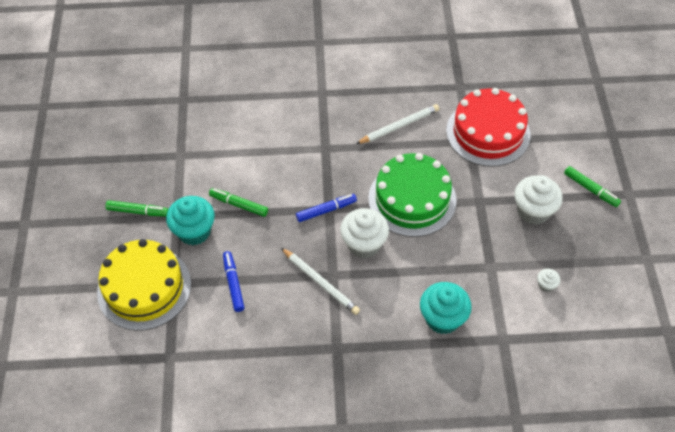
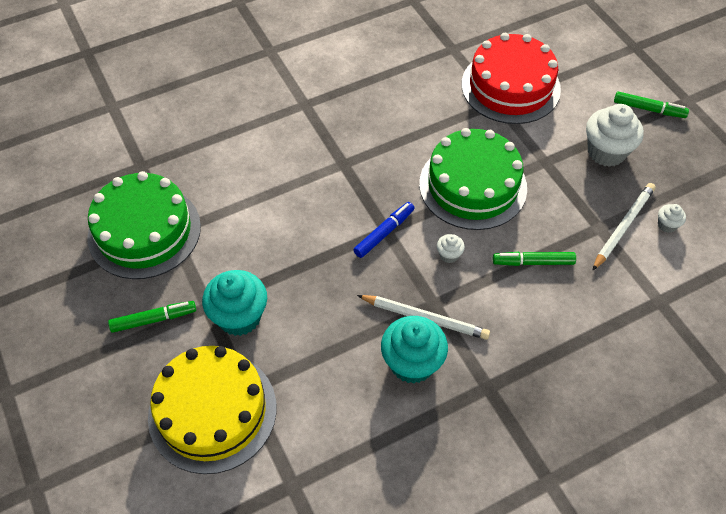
camera: 25 degrees left, 0 degrees up
green marker [209,188,268,217] -> green marker moved to [493,252,576,266]
blue marker [223,251,245,312] -> none
white cupcake [340,208,389,258] -> white cupcake [437,234,465,263], size x0.46
white pencil [356,104,439,144] -> white pencil moved to [592,183,656,271]
turquoise cupcake [420,282,472,334] -> turquoise cupcake moved to [381,316,448,384]
none -> green cake [87,171,201,279]

